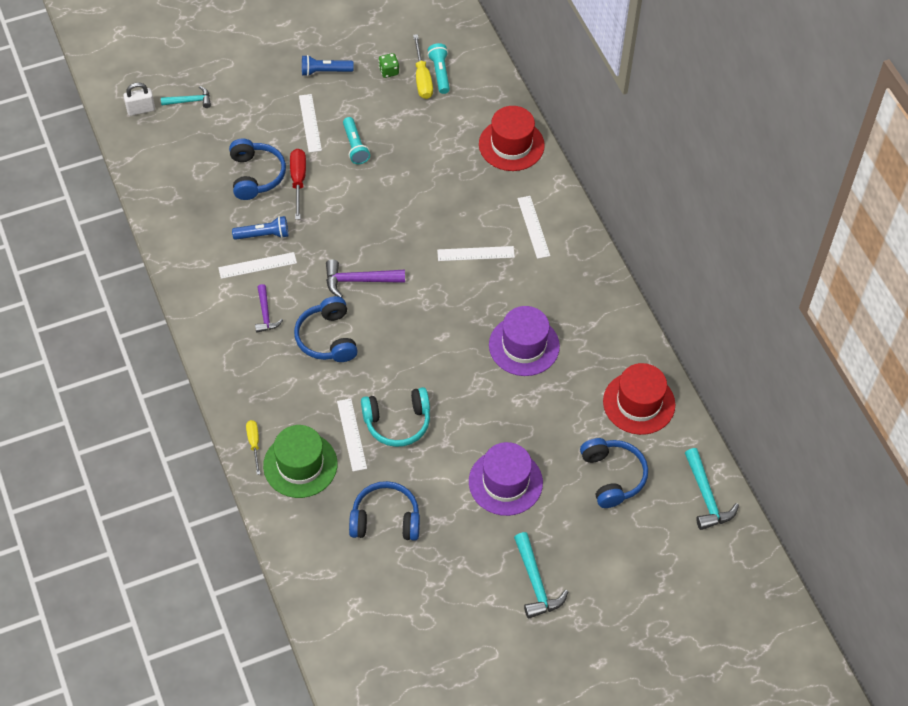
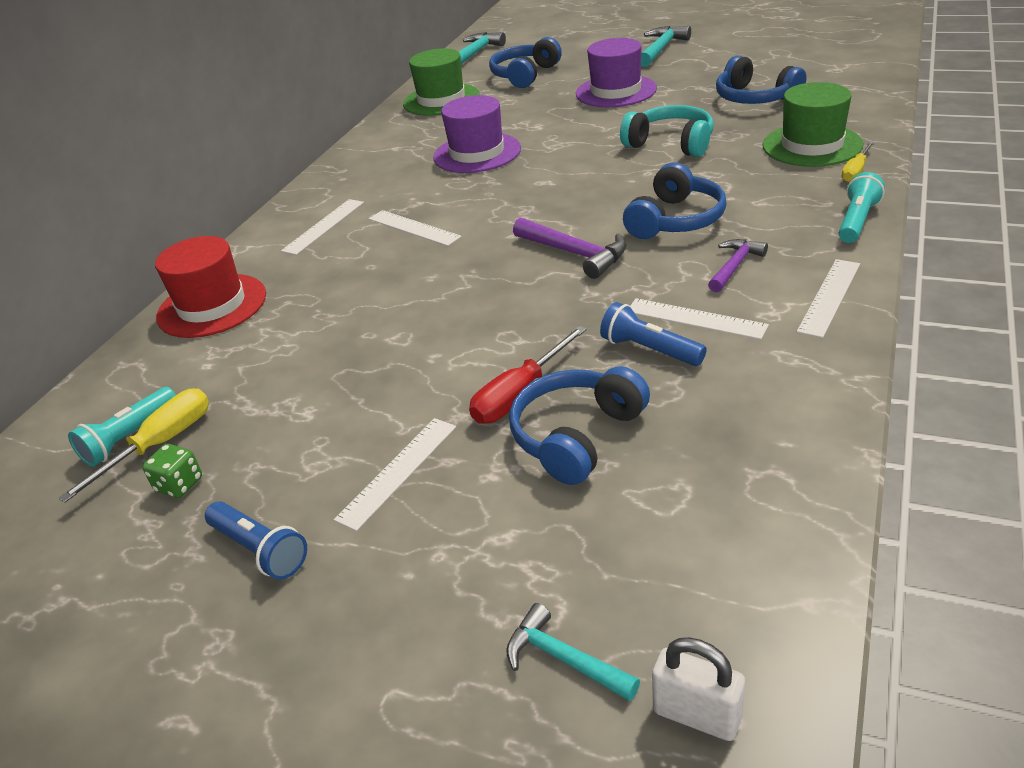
camera: 130 degrees left, 20 degrees down
white ruler [337,398,367,471] -> white ruler moved to [797,259,860,338]
turquoise flashlight [343,117,370,164] -> turquoise flashlight moved to [839,172,885,243]
red hat [603,363,675,435] -> green hat [403,48,480,116]

